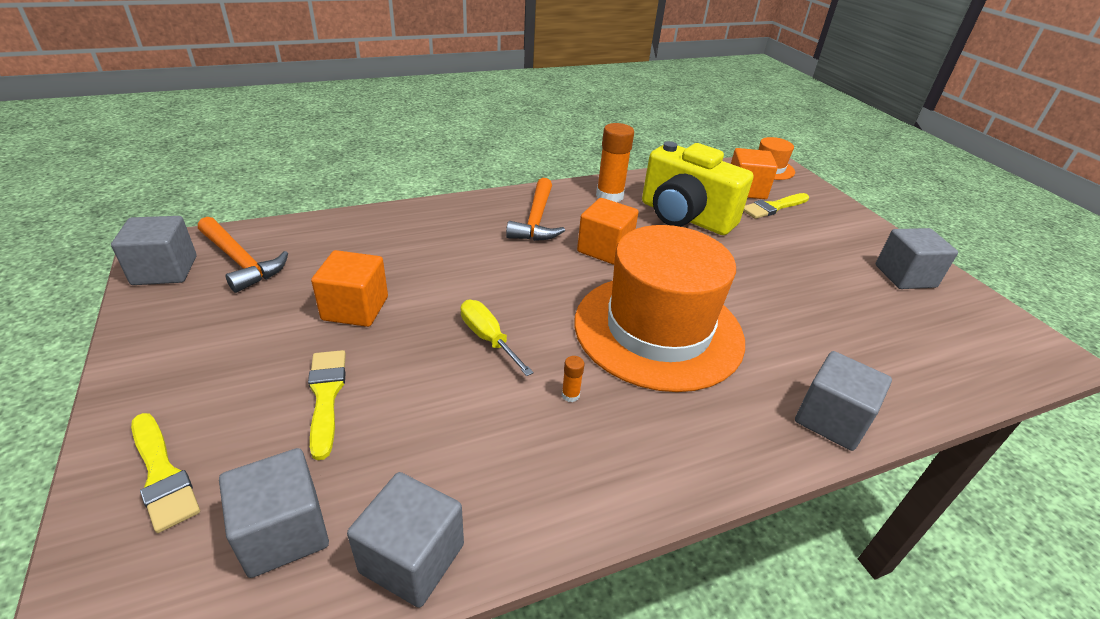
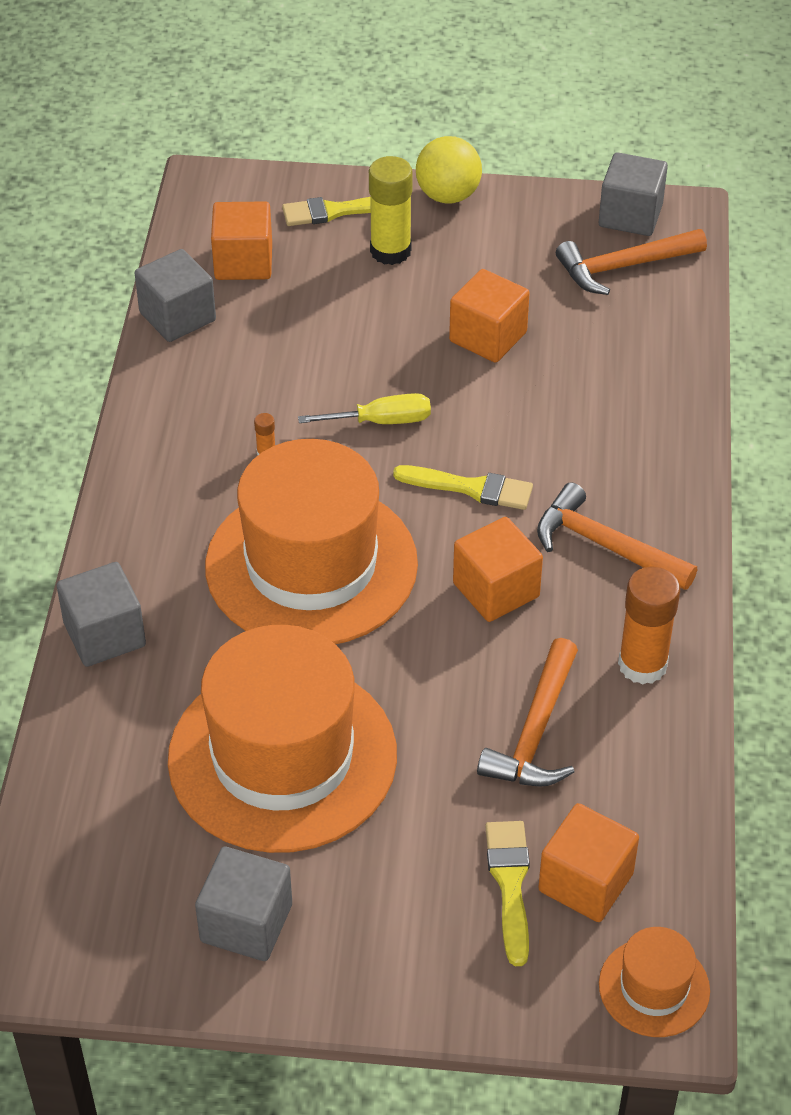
camera: 120 degrees right, 10 degrees up
grey cube [219,448,329,578] -> orange cube [211,201,272,280]
yellow brush [308,350,346,460] -> yellow brush moved to [393,465,533,510]
yellow camera [642,141,753,235] -> orange hammer [477,638,578,787]
none -> orange hat [168,625,397,853]
none -> yellow glue stick [369,156,413,265]
none -> yellow ball [416,136,482,203]

